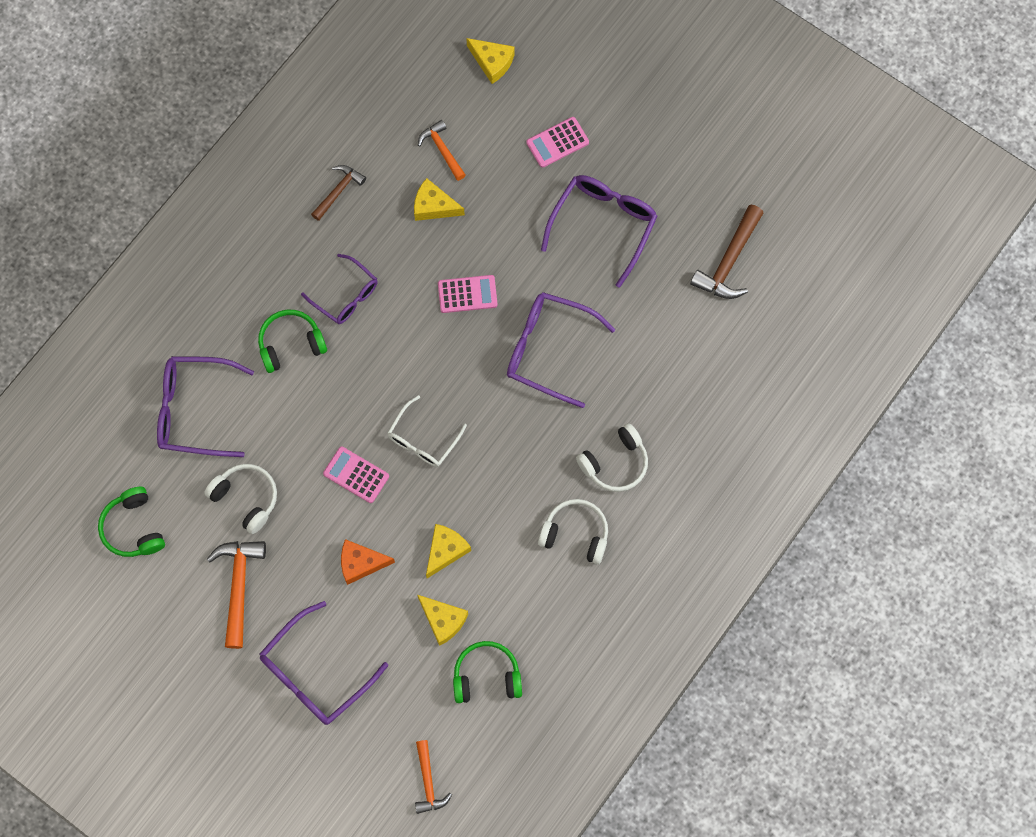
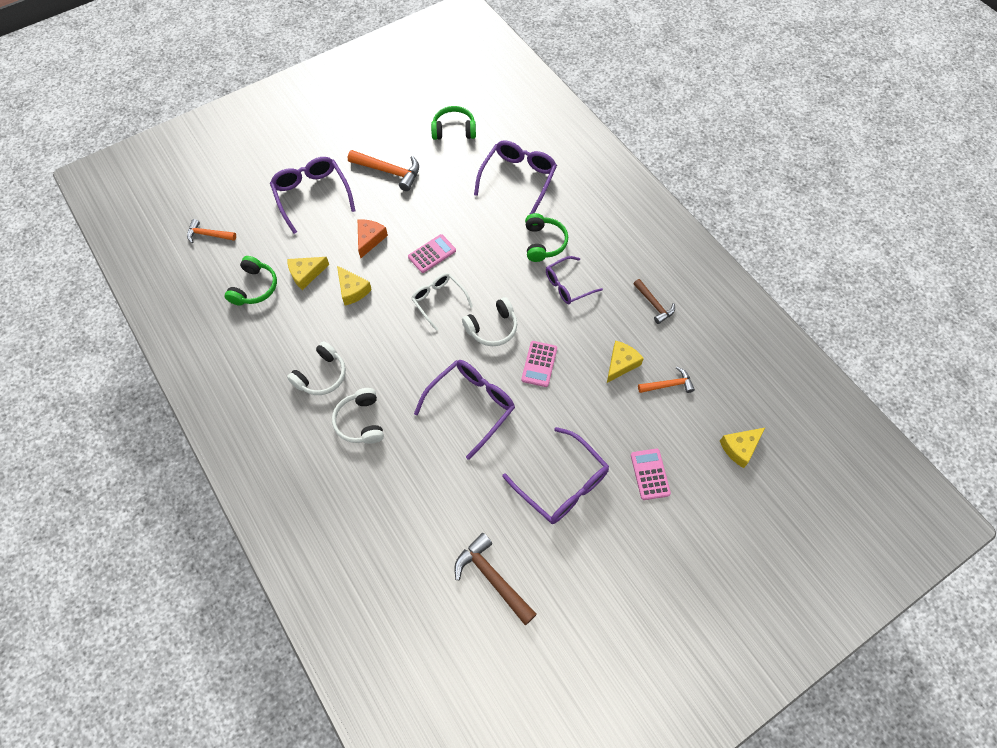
camera: 110 degrees right, 10 degrees down
white headphones [204,464,277,534] -> white headphones moved to [462,297,517,346]

